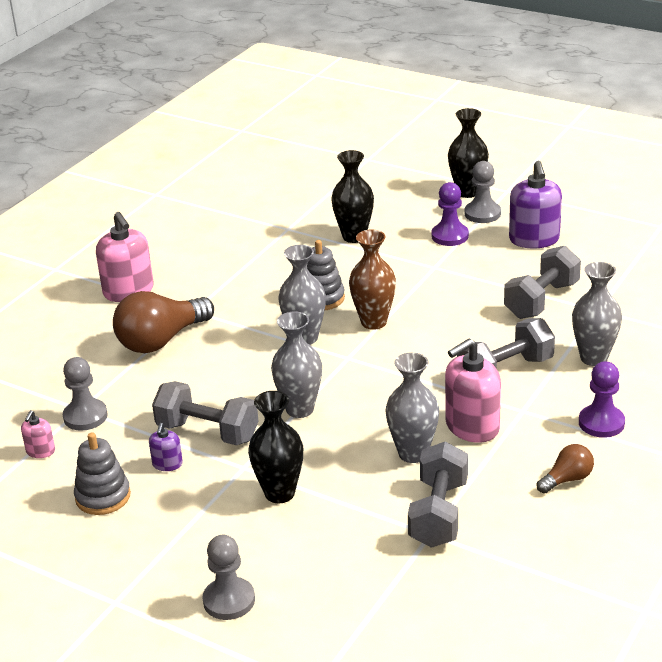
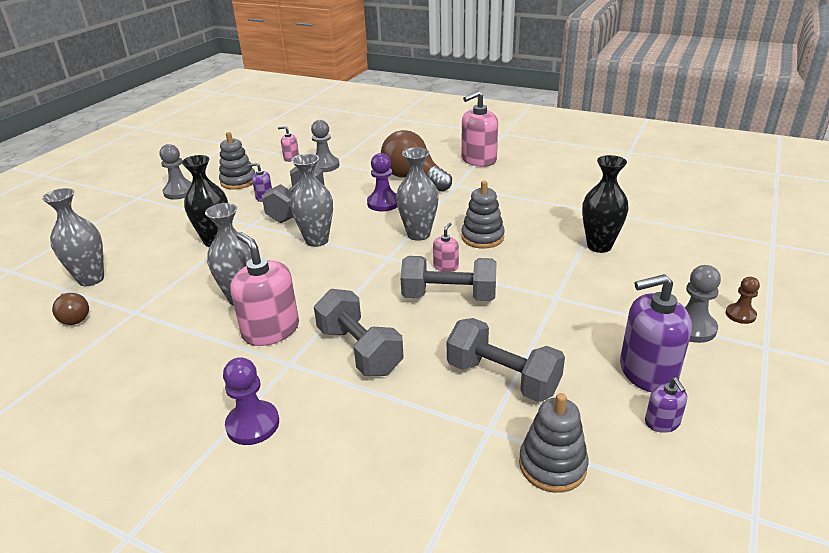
camera: 85 degrees right, 0 degrees up
grey pawn [202,535,255,620] -> grey pawn moved to [160,144,192,200]
brown vase [349,230,396,330] -> pink soap dispenser [433,223,459,272]
grey dumbbell [408,442,468,548] -> grey dumbbell moved to [400,256,497,301]
purple pawn [431,182,469,246] -> purple pawn moved to [367,153,398,211]
black vase [448,108,489,198] -> brown pawn [726,277,760,324]
brown light bulb [537,444,594,494] -> brown light bulb moved to [52,293,89,325]
grey vase [572,262,622,366] -> grey vase moved to [42,188,104,286]
none -> grey stacking toy [519,393,588,493]
none -> purple soap dispenser [645,377,687,433]

